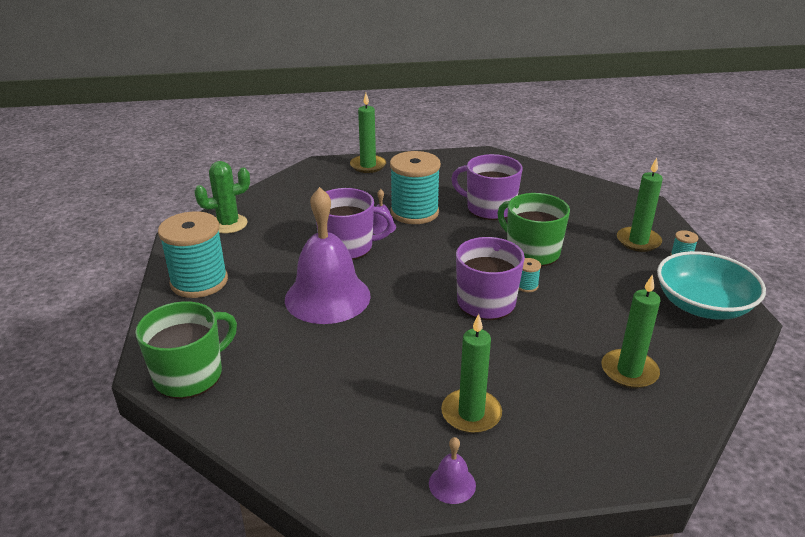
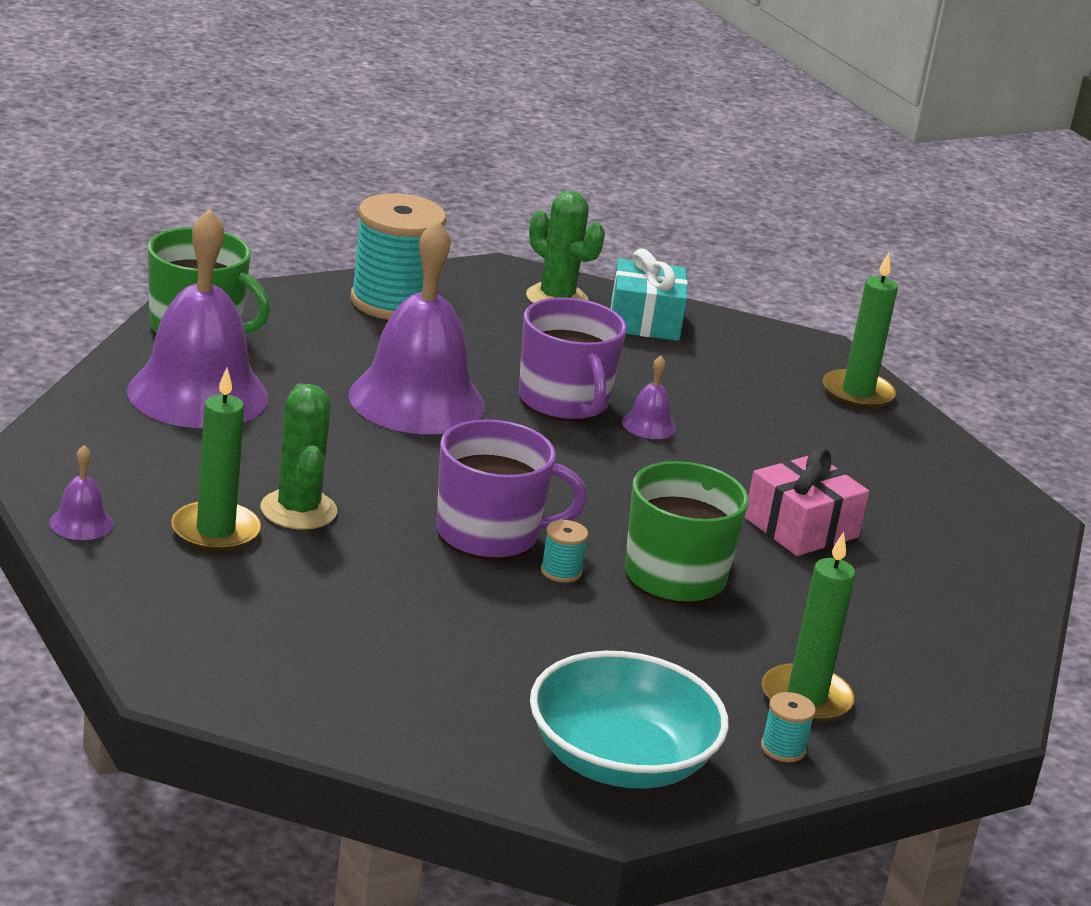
camera: 65 degrees right, 5 degrees down
turquoise spool [390,151,441,224] -> none
purple mug [451,154,522,220] -> pink gift [745,447,869,556]
green candle [601,274,661,389] -> none
none -> purple bell [127,209,268,428]
none -> green cactus [261,384,337,530]
none -> turquoise gift [611,249,688,341]

